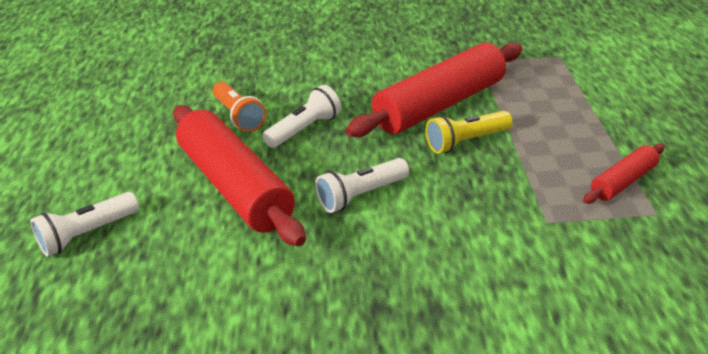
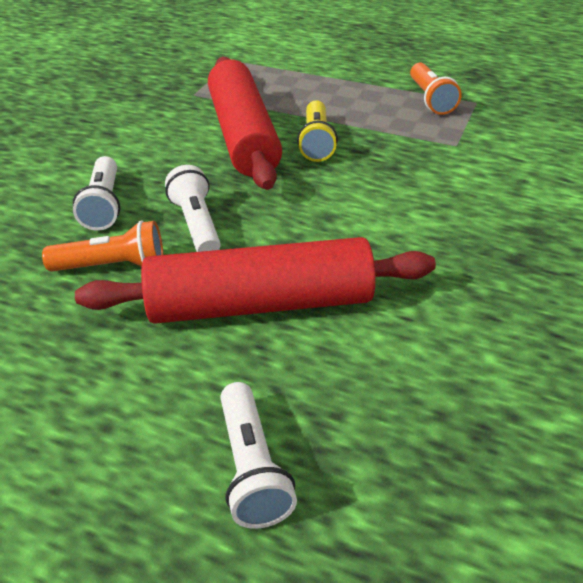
camera: 65 degrees left, 5 degrees up
white flashlight [315,158,409,213] -> white flashlight moved to [73,156,120,231]
red rolling pin [583,143,665,204] -> orange flashlight [410,63,462,115]

